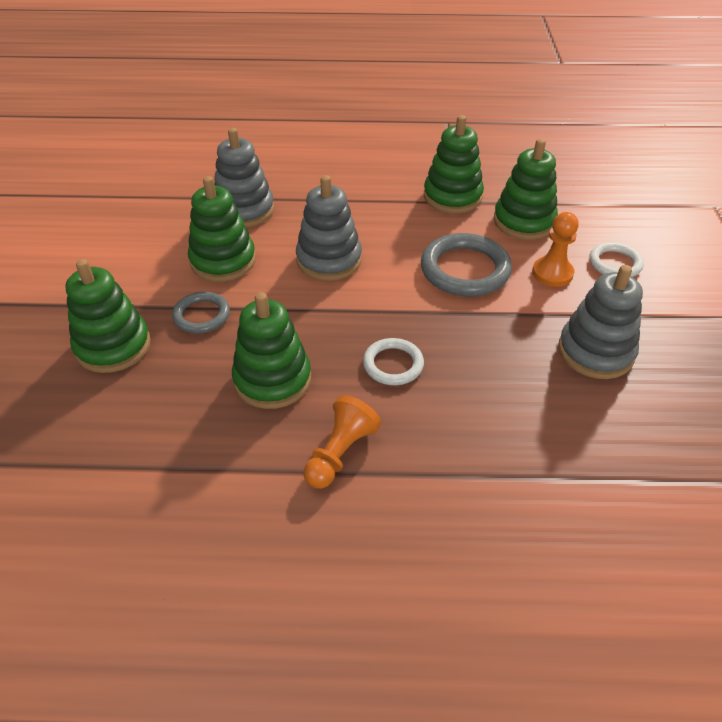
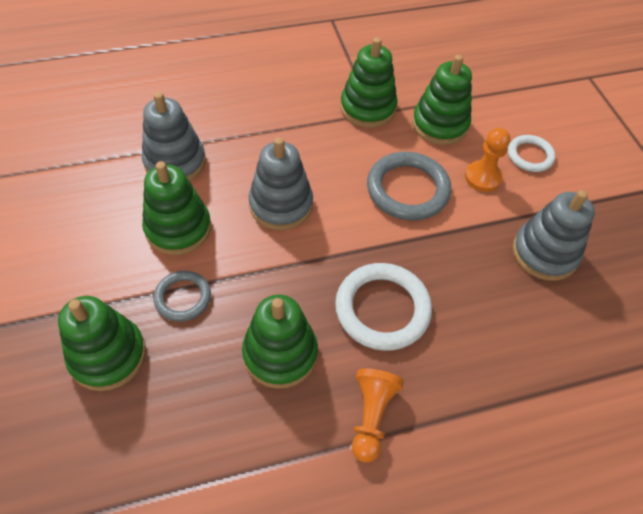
camera: 20 degrees left, 10 degrees up
white ring [363,338,424,385] -> white ring [335,263,432,351], size x1.70

